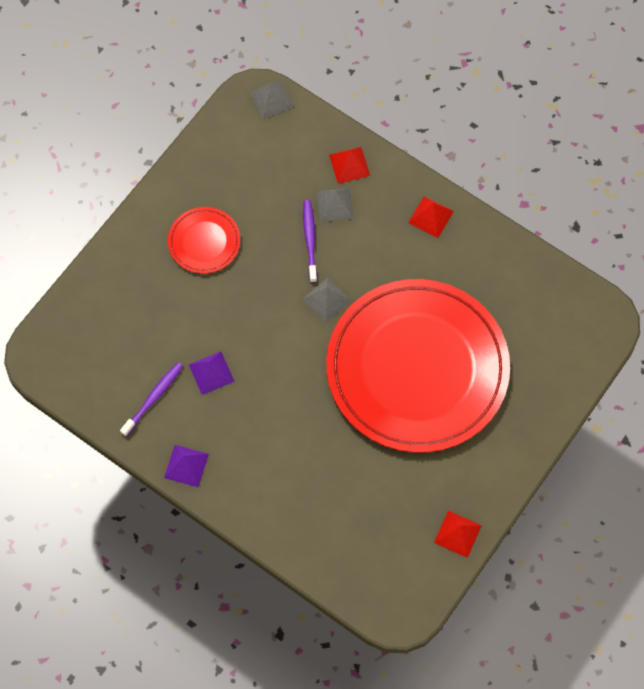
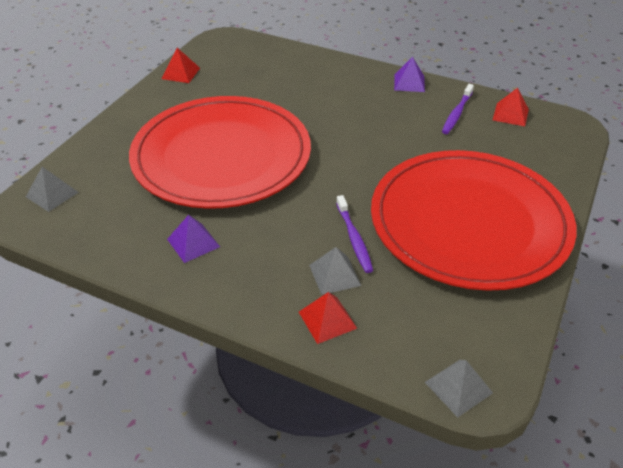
camera: 170 degrees right, 25 degrees down
red plate [168,207,240,274] -> red plate [371,150,577,291], size x2.44
purple pyramid [189,352,235,395] -> purple pyramid moved to [167,215,220,263]
grey pyramid [302,278,351,323] -> grey pyramid moved to [26,167,78,212]
red pyramid [408,196,454,238] -> red pyramid moved to [493,88,529,126]

